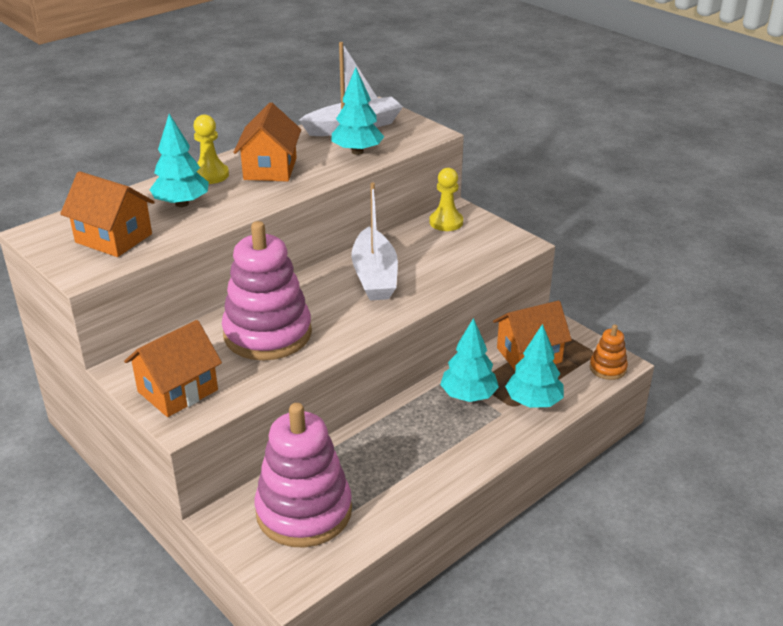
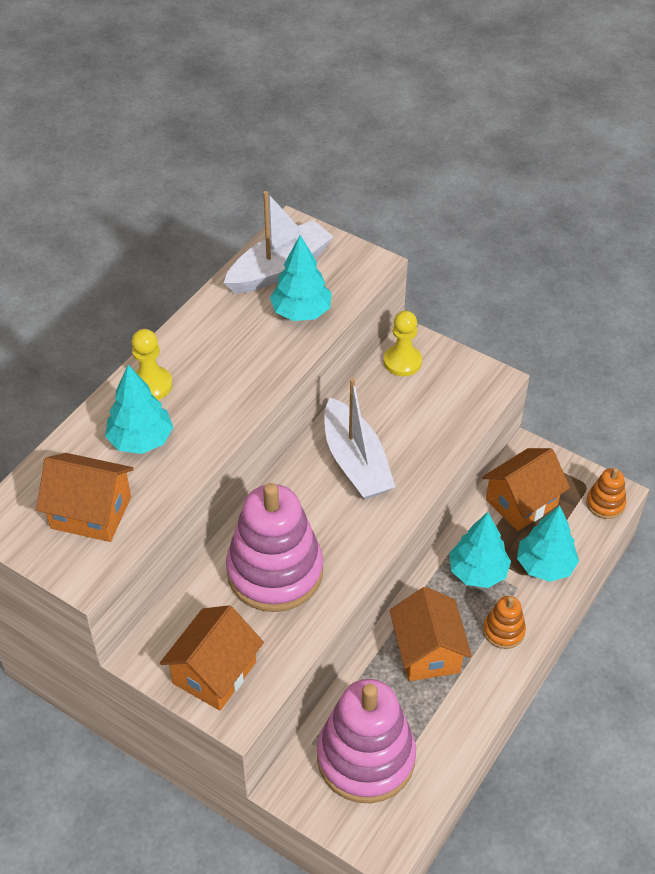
camera: 15 degrees left, 15 degrees up
orange house [233,103,301,182] -> orange house moved to [390,587,472,681]
none -> orange stacking toy [483,596,526,649]

